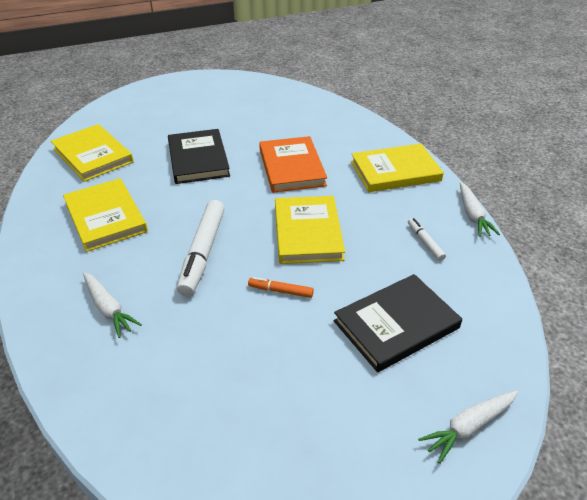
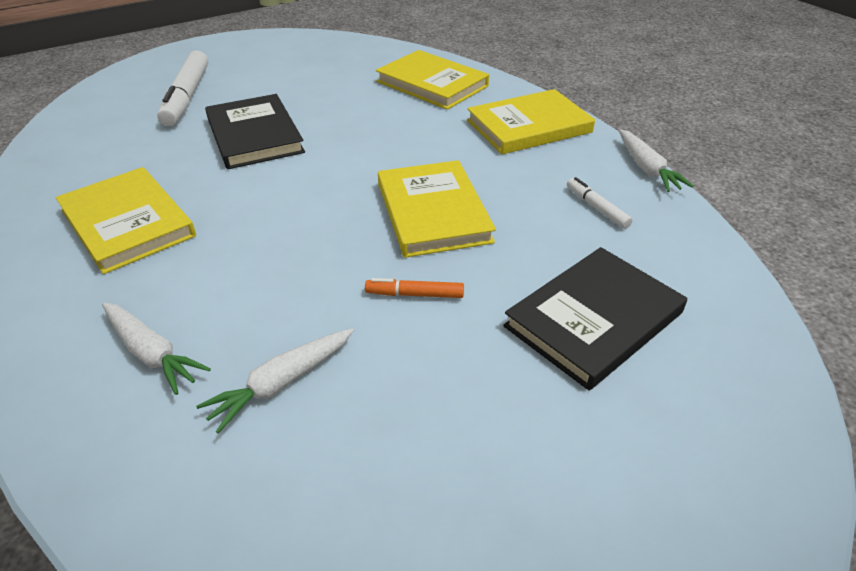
camera: 10 degrees left, 0 degrees up
yellow book [51,124,133,182] -> yellow book moved to [376,50,489,110]
white marker [177,200,225,297] -> white marker moved to [157,50,208,126]
orange book [259,136,327,193] -> none
white carrot [418,390,518,464] -> white carrot moved to [196,328,354,434]

